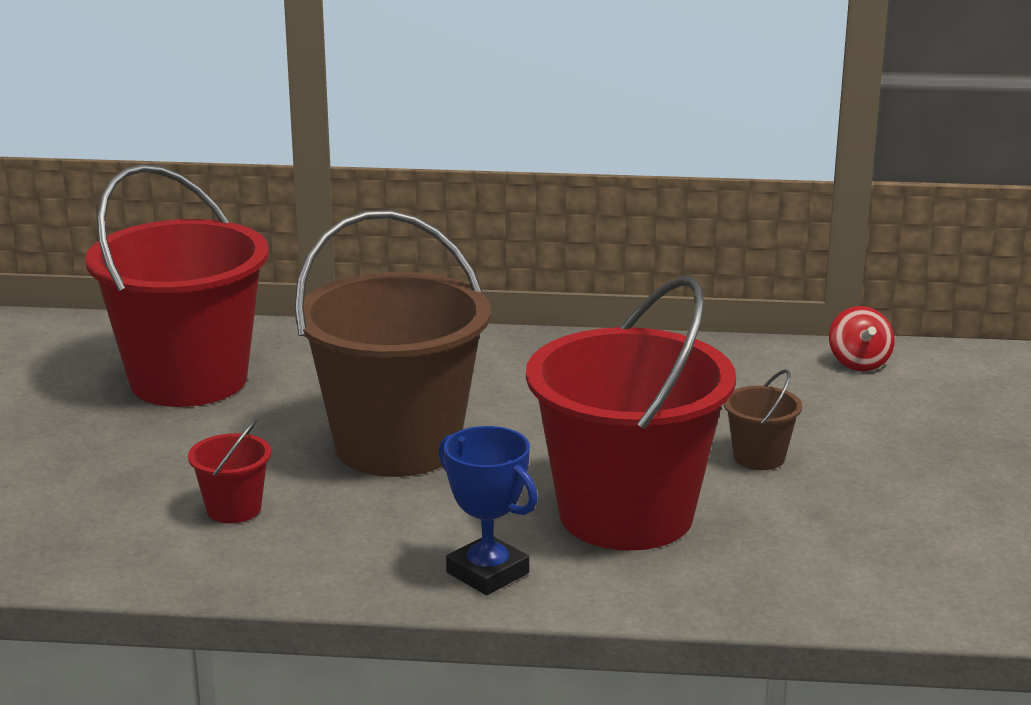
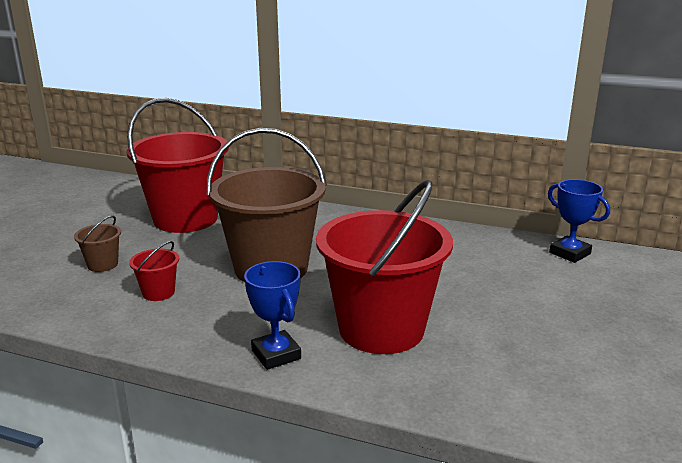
camera: 15 degrees right, 0 degrees up
brown bucket [724,369,802,470] -> brown bucket moved to [74,215,121,272]
red spinning top [829,306,895,371] -> blue trophy [548,179,610,263]

